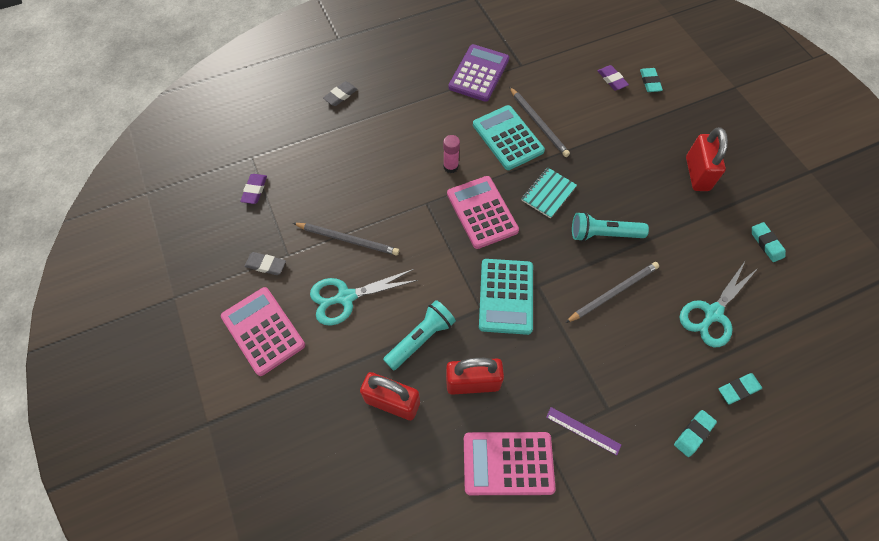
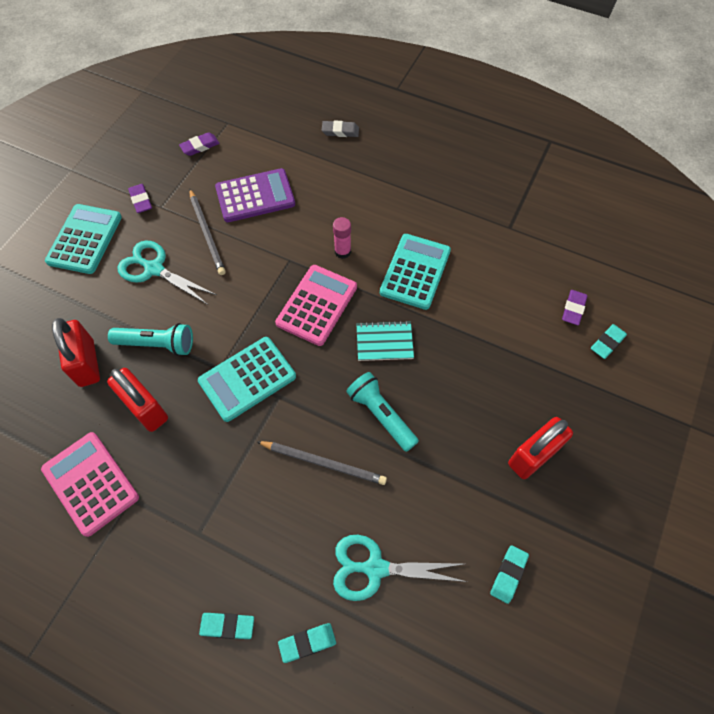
camera: 50 degrees right, 0 degrees up
pink calculator [221,287,305,376] -> turquoise calculator [45,204,122,274]
grey eraser [244,252,286,275] -> purple eraser [128,184,152,213]
purple calculator [448,44,509,102] -> purple calculator moved to [215,168,295,222]
grey pencil [509,87,570,157] -> none
purple ruler [546,407,621,455] -> none
turquoise eraser [719,373,762,404] -> turquoise eraser turned 45 degrees counterclockwise [278,623,336,663]

